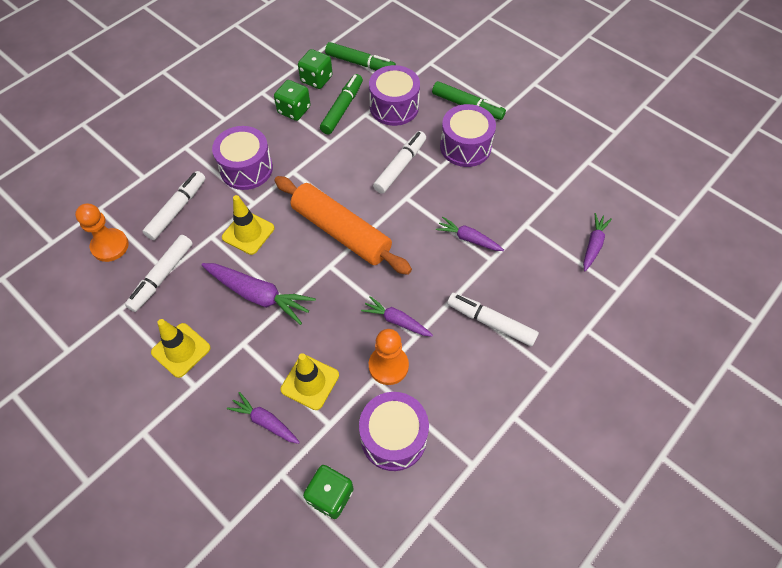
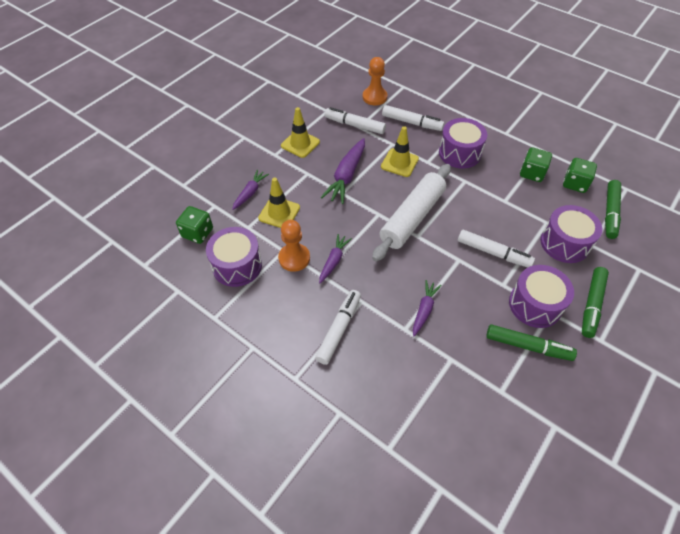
camera: 85 degrees right, 5 degrees down
orange rolling pin [275,176,412,275] -> white rolling pin [372,164,451,262]
green marker [320,74,363,134] -> green marker moved to [486,324,577,361]
purple carrot [583,213,612,271] -> none

